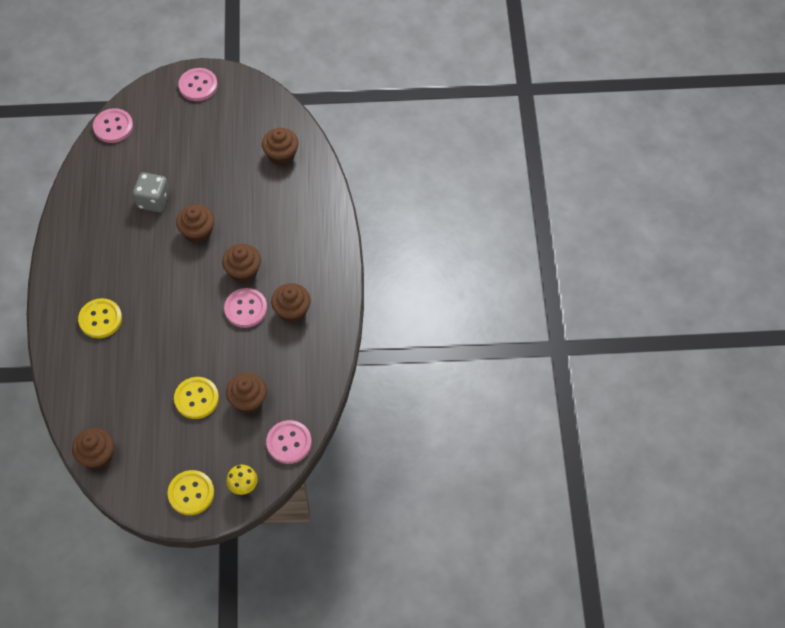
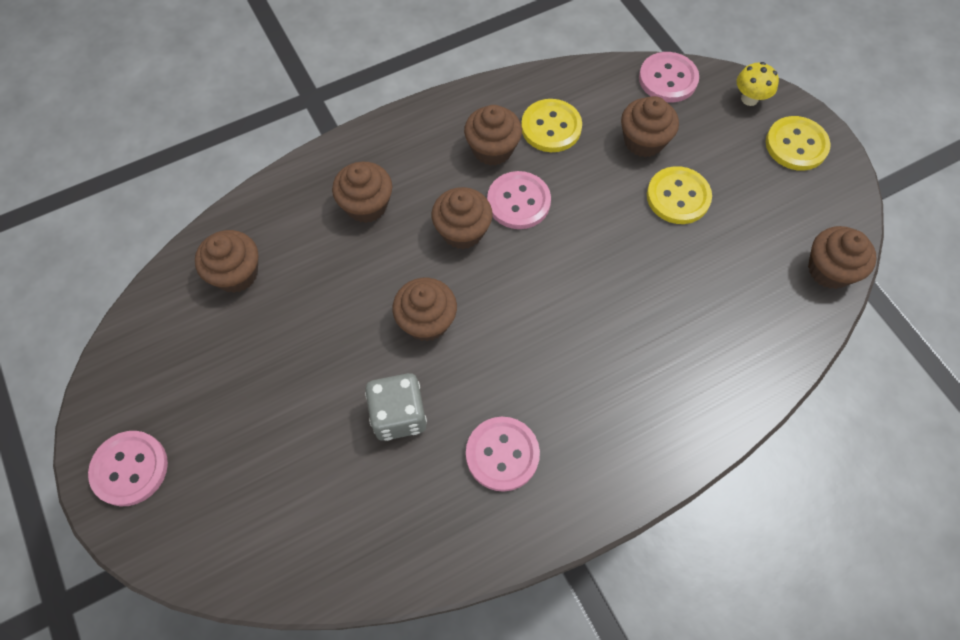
camera: 115 degrees left, 5 degrees up
yellow button [78,298,122,338] -> yellow button moved to [521,99,582,152]
pink button [93,108,133,143] -> pink button moved to [466,417,540,492]
none -> brown cupcake [332,162,392,223]

